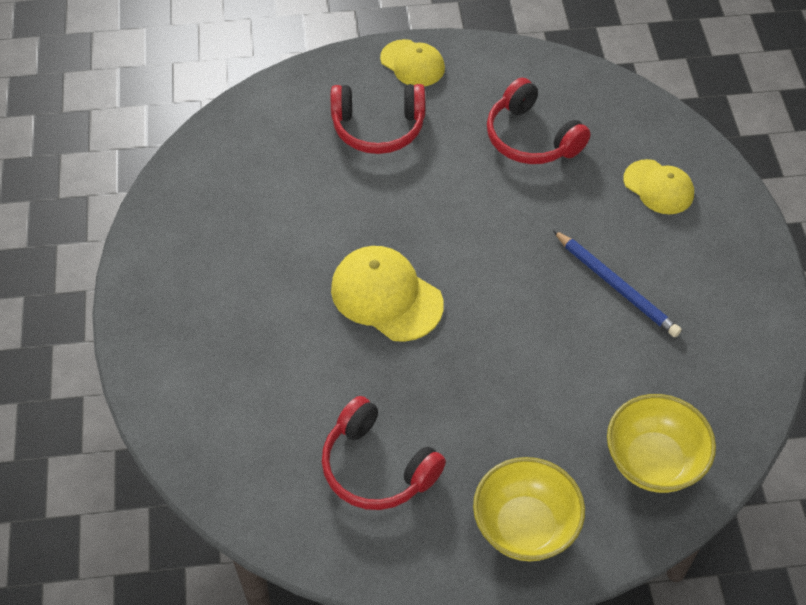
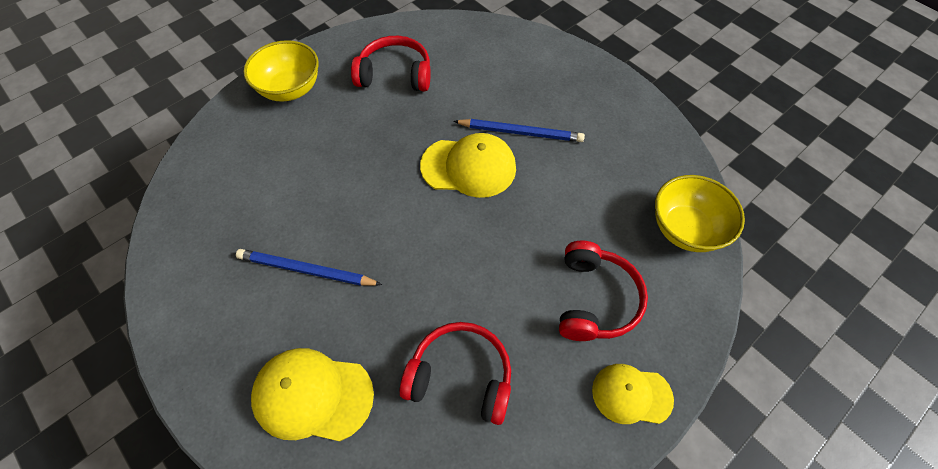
camera: 145 degrees right, 5 degrees up
red headphones [331,84,425,154] -> red headphones turned 135 degrees clockwise [559,240,648,341]
yellow bowl [607,394,716,493] -> yellow bowl moved to [655,175,745,252]
yellow cap [623,159,694,214] -> yellow cap [251,348,374,441], size x1.51
none -> blue pencil [454,119,585,142]

